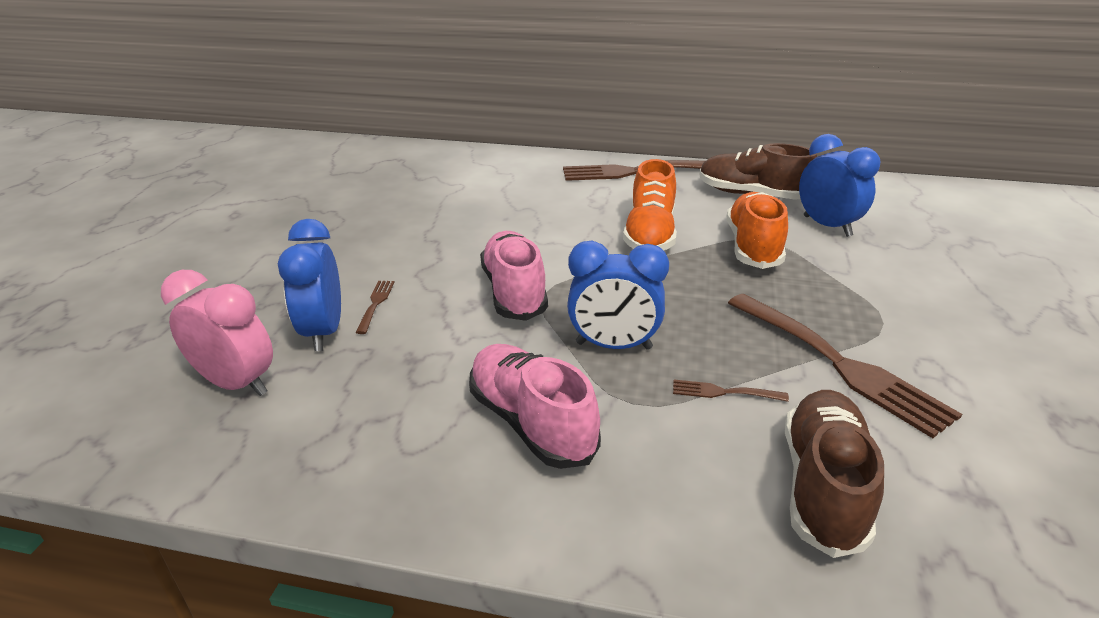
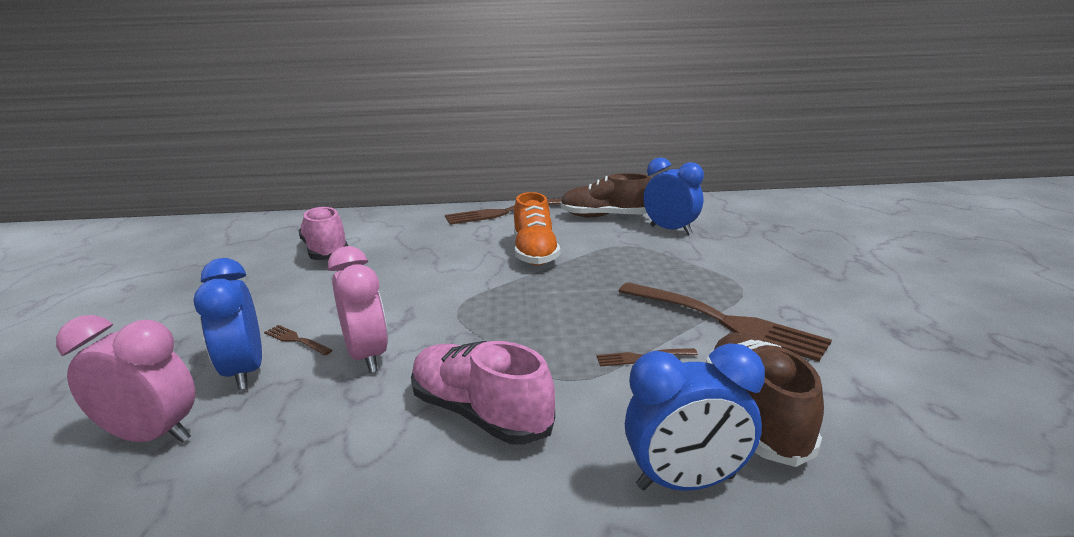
camera: 15 degrees left, 10 degrees down
brown fork [356,281,395,334] -> brown fork turned 45 degrees counterclockwise [264,325,333,355]
pink shoe [480,231,548,321] -> pink shoe moved to [298,206,348,260]
blue clock [567,241,669,350] -> blue clock moved to [625,343,765,491]
orange shoe [727,192,788,269] -> none
none -> pink clock [328,246,388,373]

